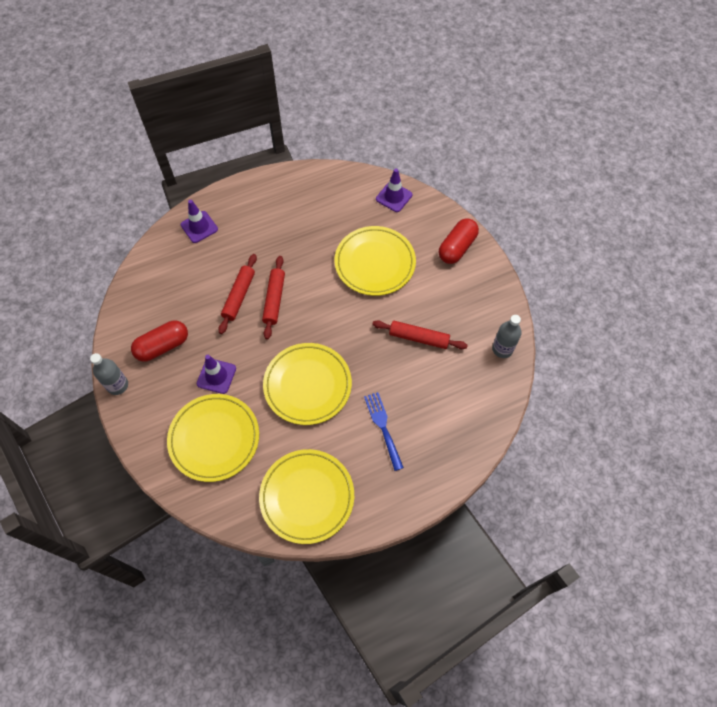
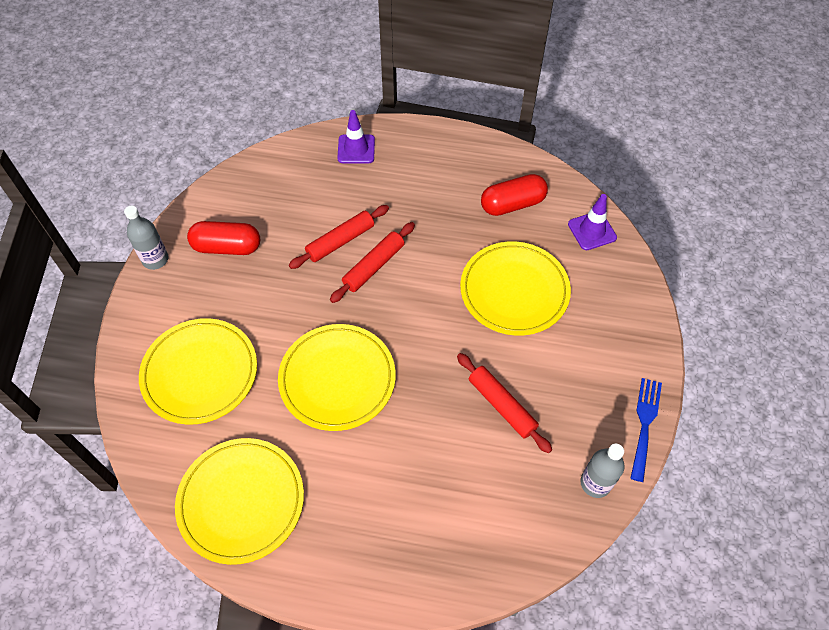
camera: 35 degrees right, 5 degrees down
purple traffic cone [197,355,236,394] -> none
blue fork [364,392,404,471] -> blue fork moved to [630,378,662,482]
red capsule [439,218,479,264] -> red capsule moved to [481,174,548,216]

